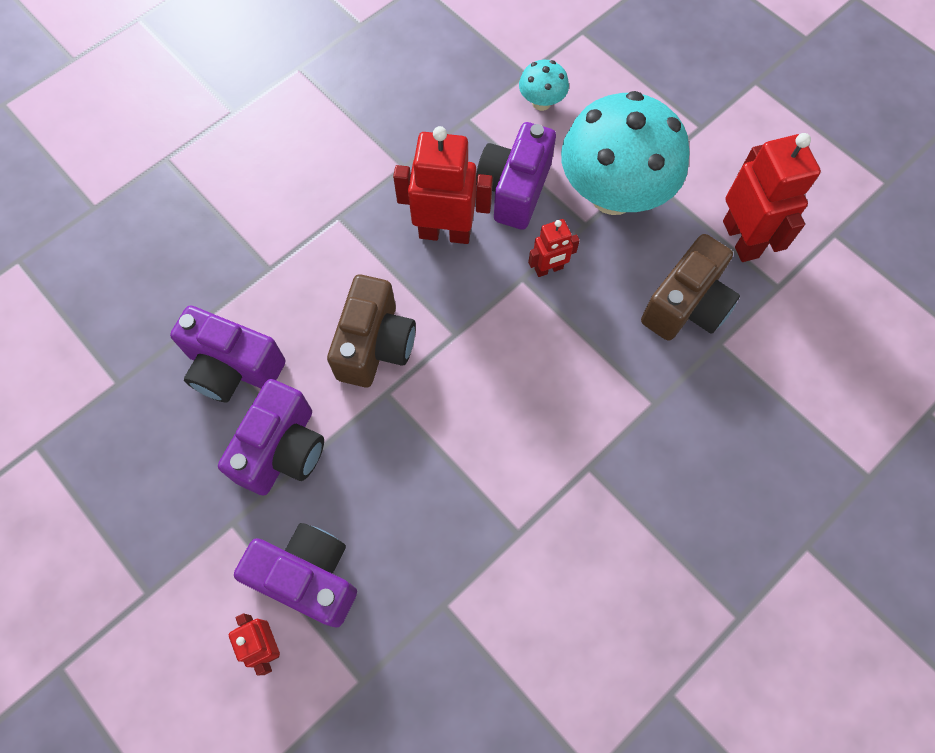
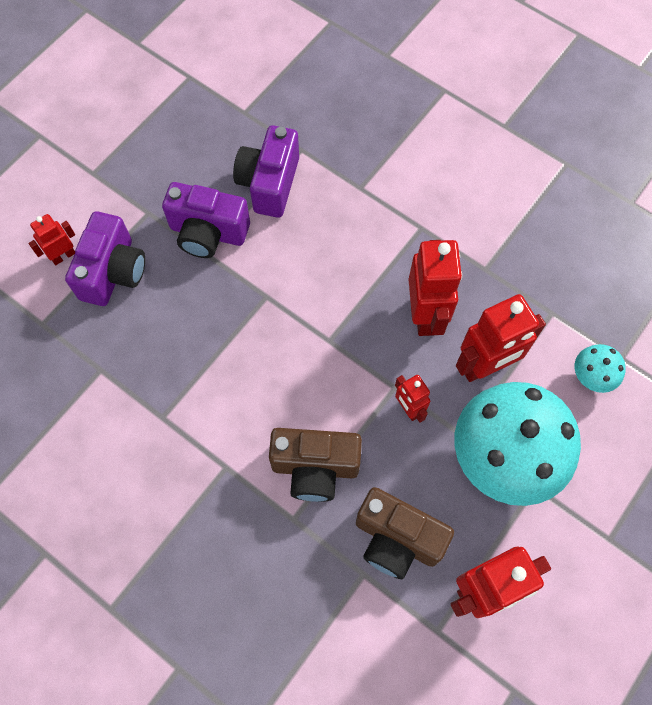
camera: 80 degrees right, 0 degrees up
brown camera [327,274,416,387] -> brown camera moved to [269,428,362,502]
purple camera [476,122,556,230] -> red robot [456,294,546,382]

